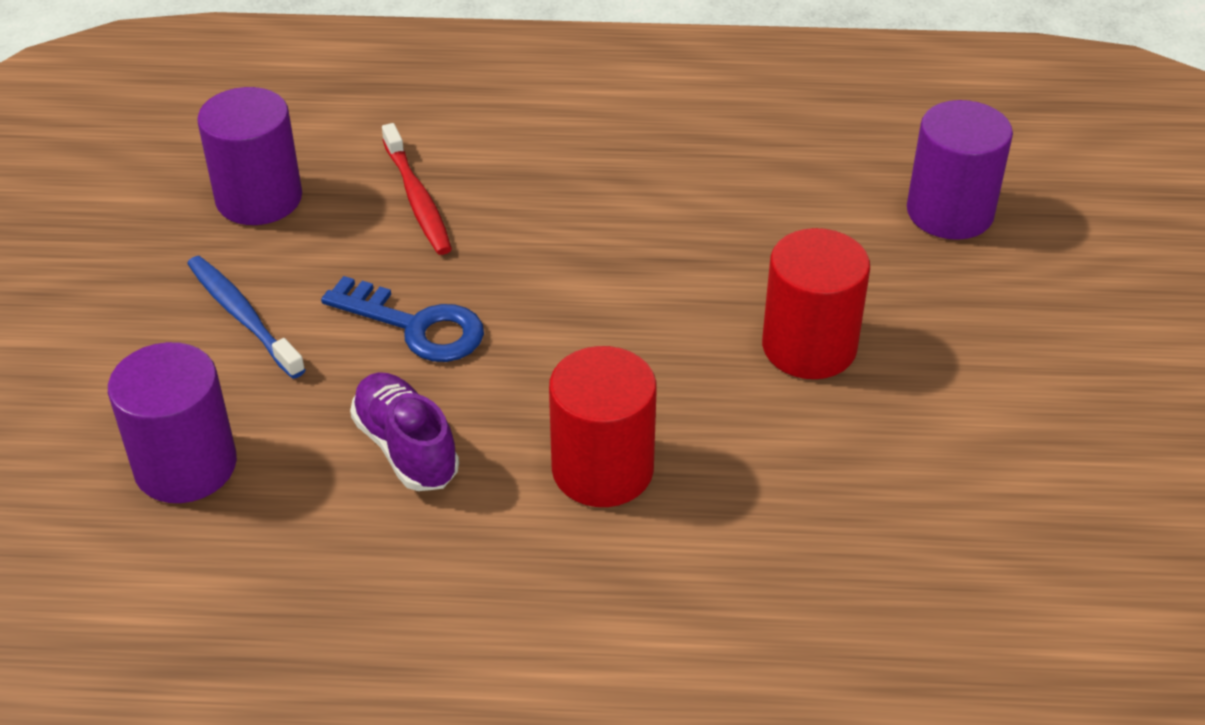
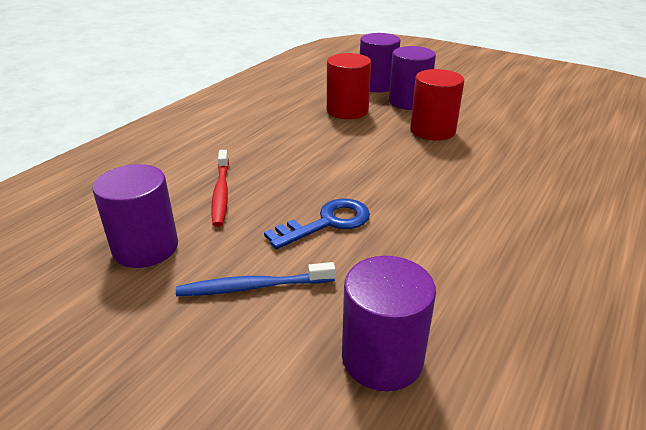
camera: 60 degrees left, 10 degrees down
purple shoe [350,372,459,491] -> none
red toothbrush [382,123,452,255] -> red toothbrush turned 75 degrees clockwise [211,150,229,227]
red cylinder [549,346,657,507] -> red cylinder moved to [327,53,371,119]
none -> purple cylinder [389,46,436,110]

